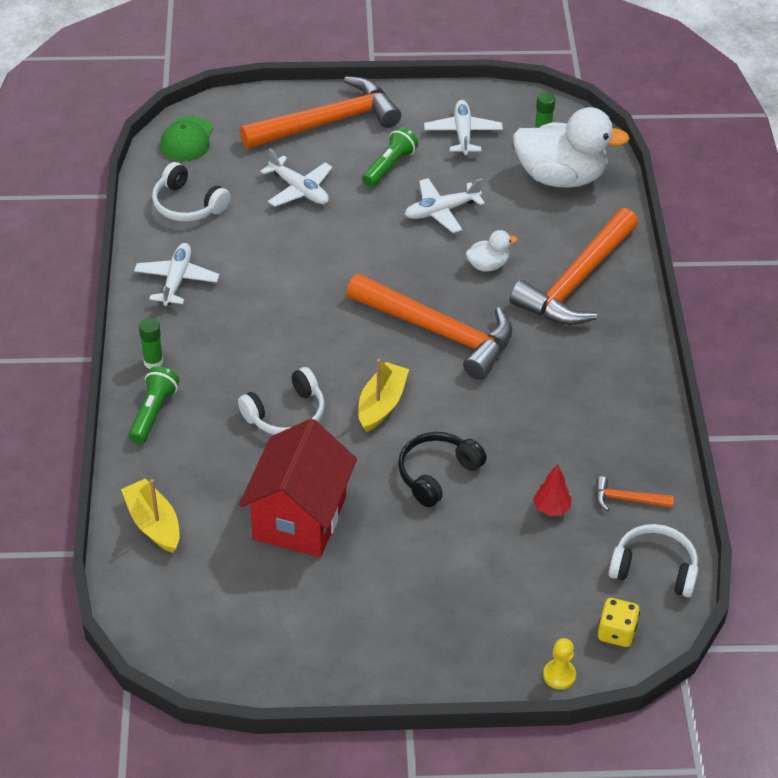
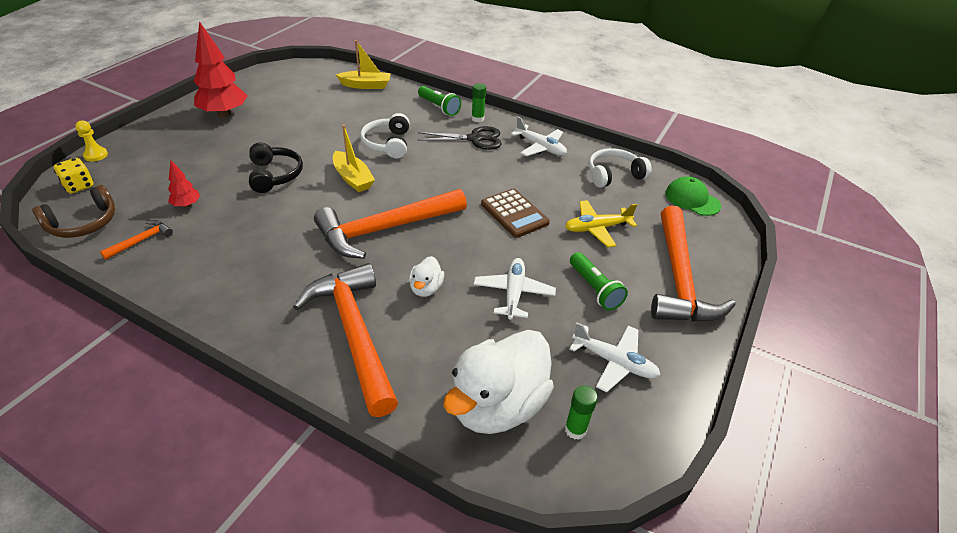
camera: 120 degrees right, 5 degrees down
red house [239,419,357,557] -> none
white plane [260,149,332,207] -> yellow plane [565,200,637,247]
white headphones [609,524,698,597] -> brown headphones [32,185,115,238]
none -> red tree [193,21,247,118]
none -> black scissors [418,126,502,150]
none -> brown calculator [481,188,550,238]

